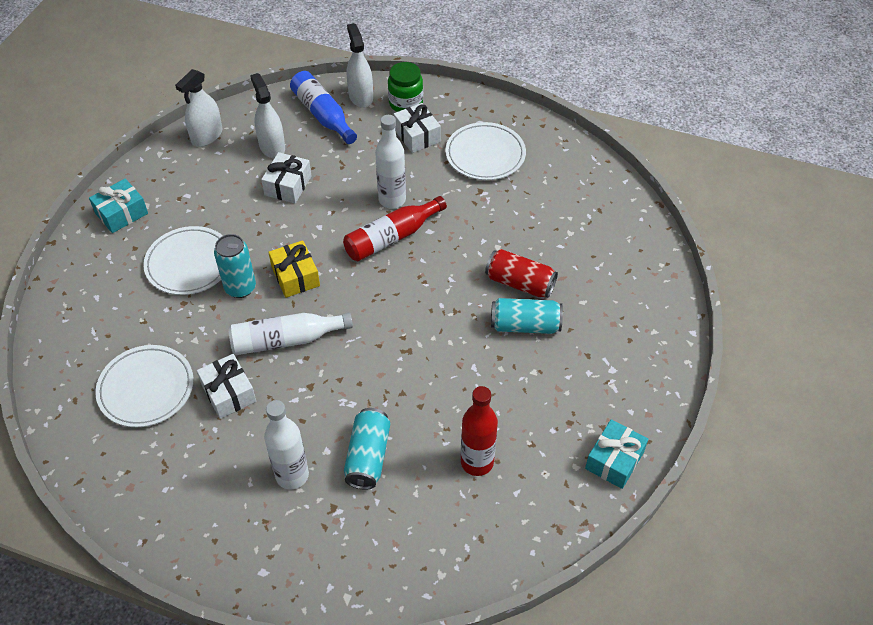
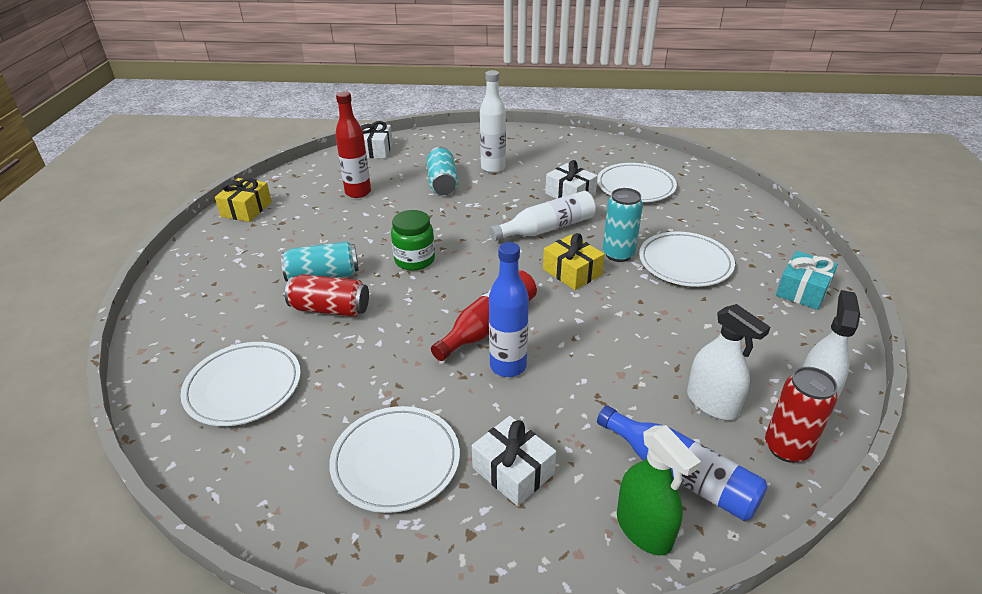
camera: 165 degrees right, 15 degrees down
white gift [261,152,312,203] -> white gift moved to [360,121,393,158]
white spray bottle [347,23,373,108] -> green spray bottle [617,425,701,555]
white bottle [375,115,406,209] -> blue bottle [489,242,529,377]
green jar [388,62,423,112] -> green jar moved to [391,210,435,271]
turquoise gift [585,419,648,489] -> yellow gift [215,178,272,222]
none -> white plate [180,342,301,426]
none -> red can [765,367,838,463]

